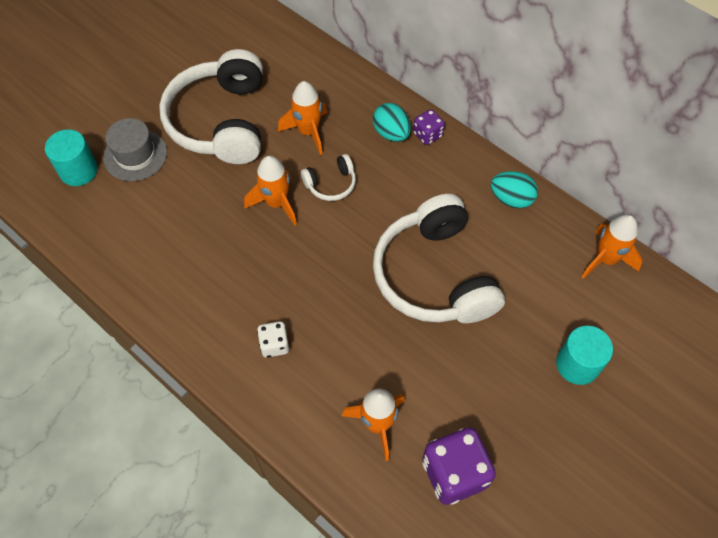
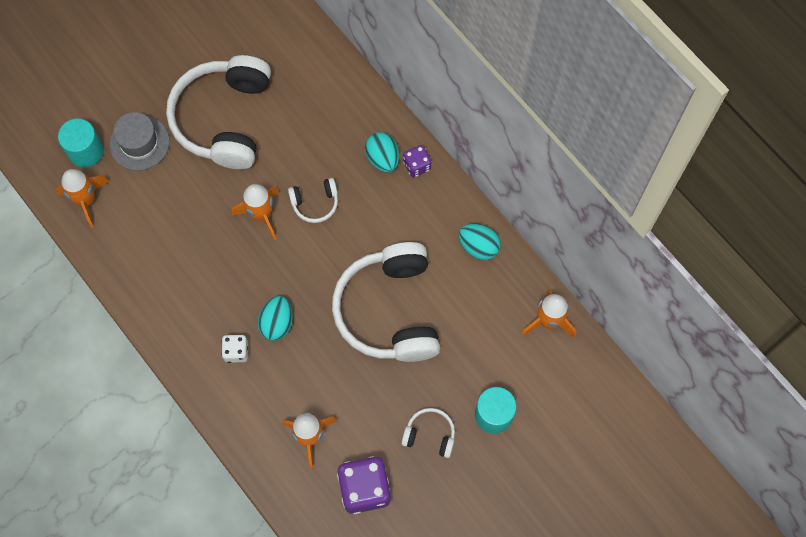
camera: 10 degrees right, 10 degrees up
orange rocket [278,81,327,155] -> orange rocket moved to [56,169,110,228]
none -> turquoise egg [257,296,293,341]
none -> white headphones [401,408,455,458]

